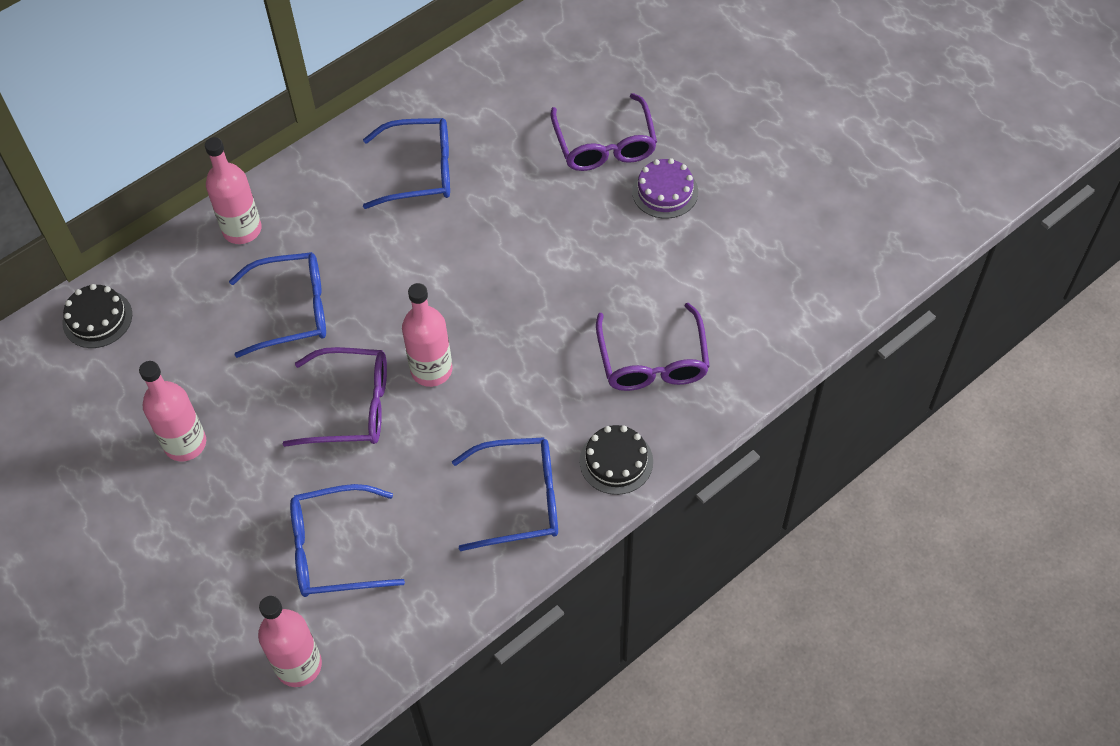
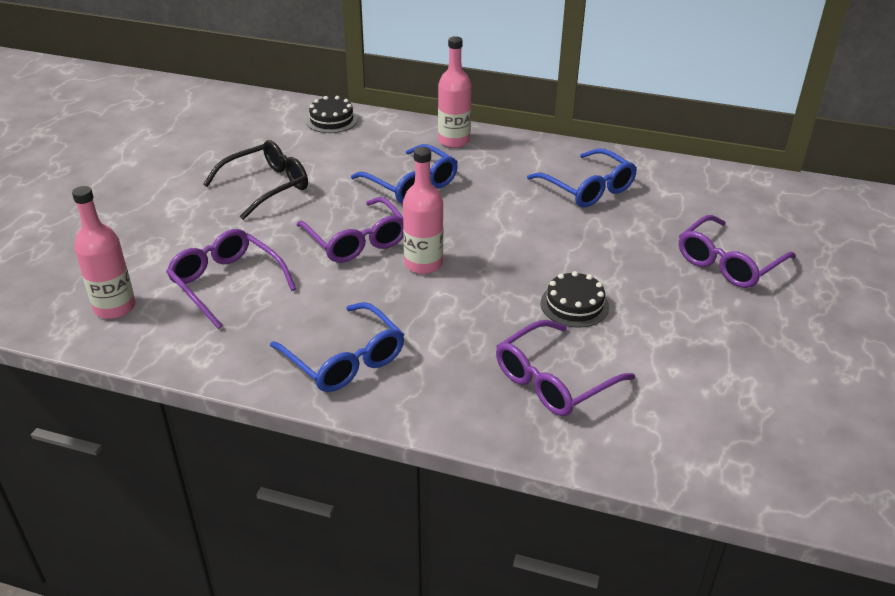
camera: 55 degrees right, 20 degrees down
pink bottle [139,361,206,461] -> black glasses [203,140,308,220]
blue glasses [290,484,405,597] -> purple glasses [166,229,296,329]
black cake [580,425,653,495] -> black cake moved to [541,271,609,328]
purple cake [632,158,698,219] -> none

